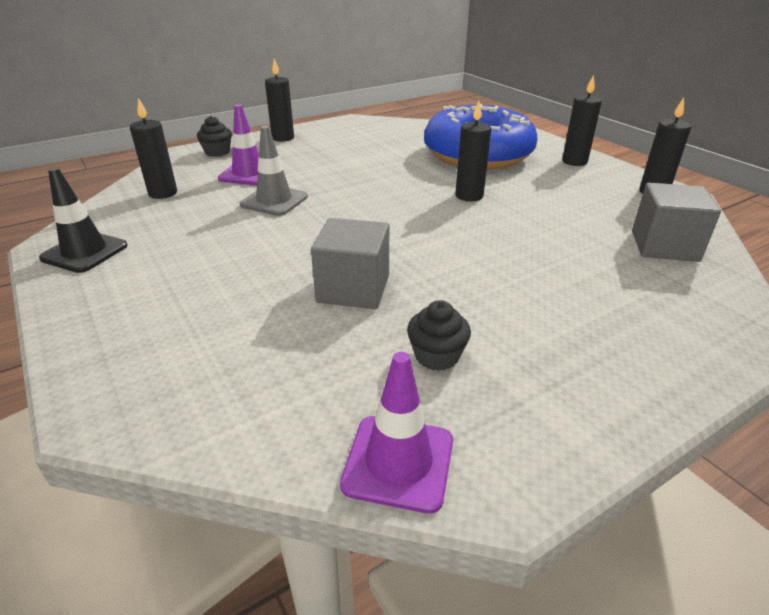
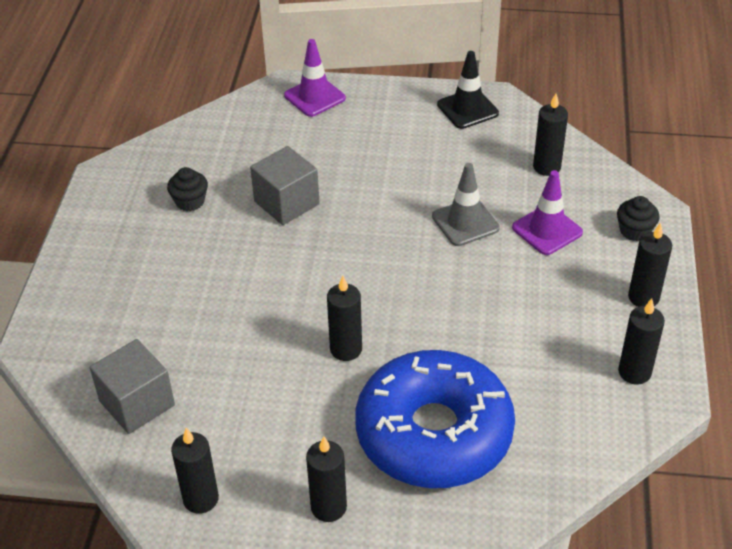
camera: 130 degrees right, 10 degrees up
purple traffic cone [340,352,453,513] -> purple traffic cone moved to [284,39,346,117]
none -> black candle [618,298,665,384]

